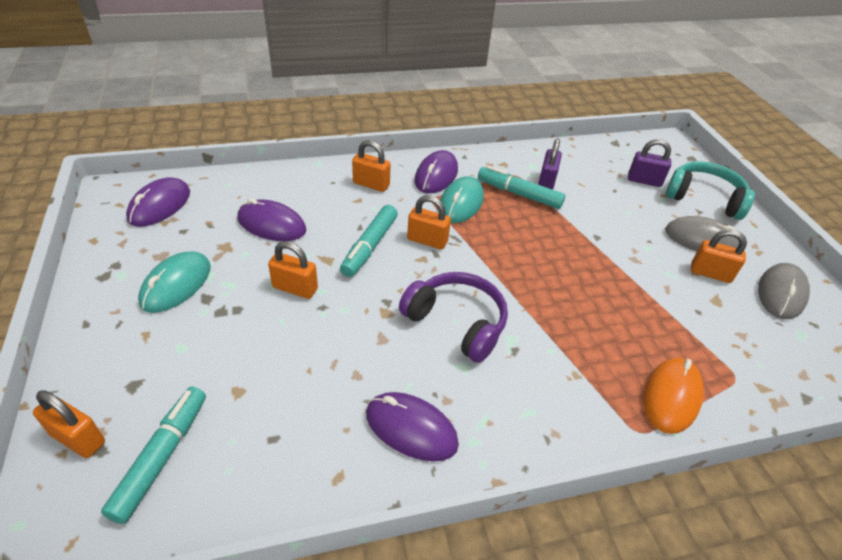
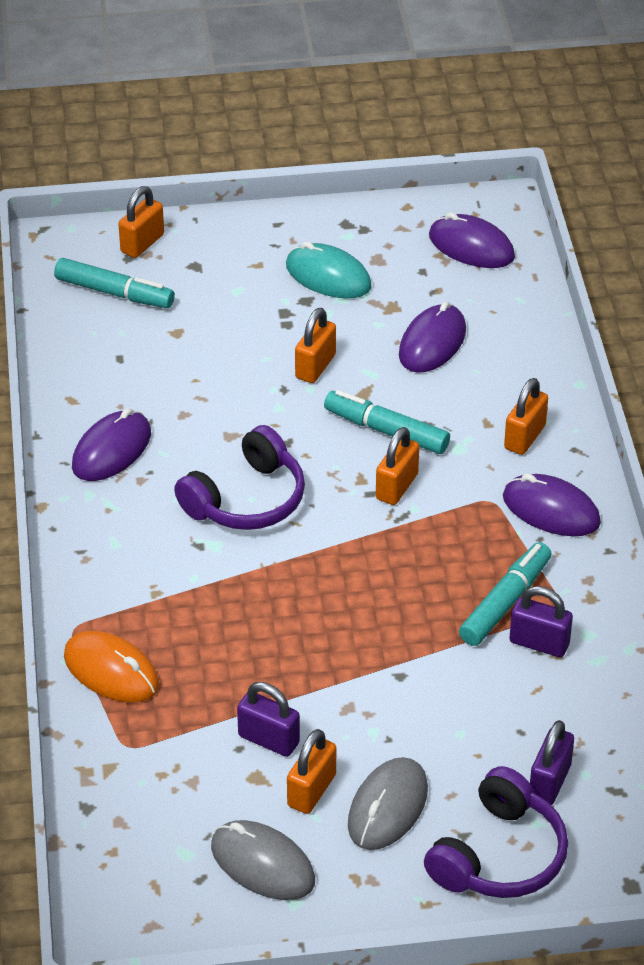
camera: 100 degrees right, 0 degrees up
turquoise mouse [438,176,484,223] -> none
turquoise headphones [666,161,755,220] -> purple headphones [424,766,568,898]
none -> purple padlock [237,682,300,757]

